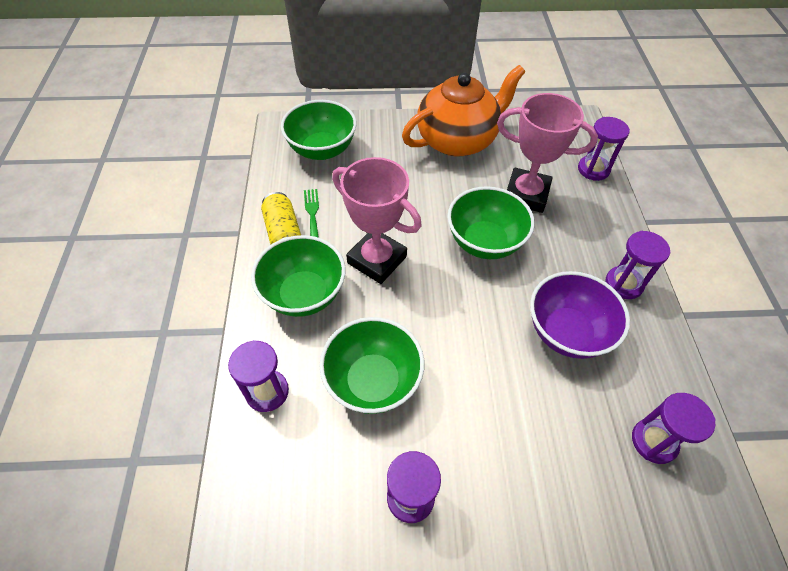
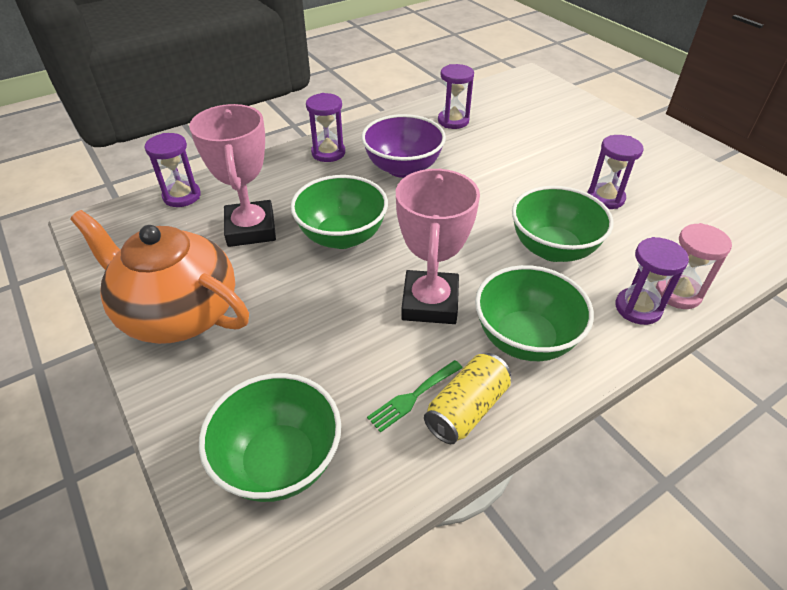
camera: 120 degrees left, 10 degrees down
none -> pink hourglass [656,223,732,309]

